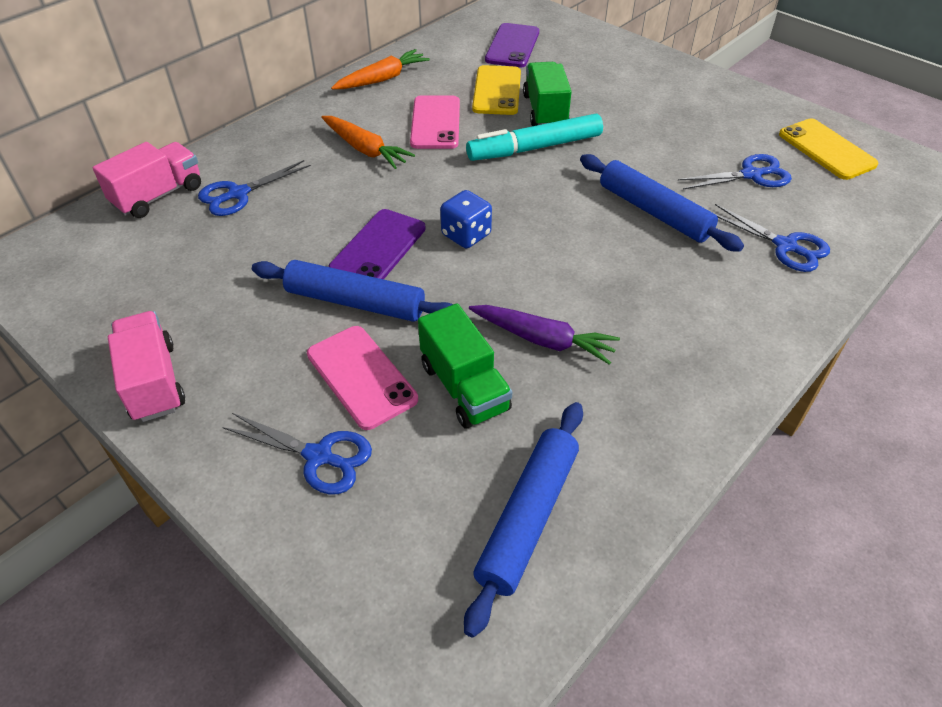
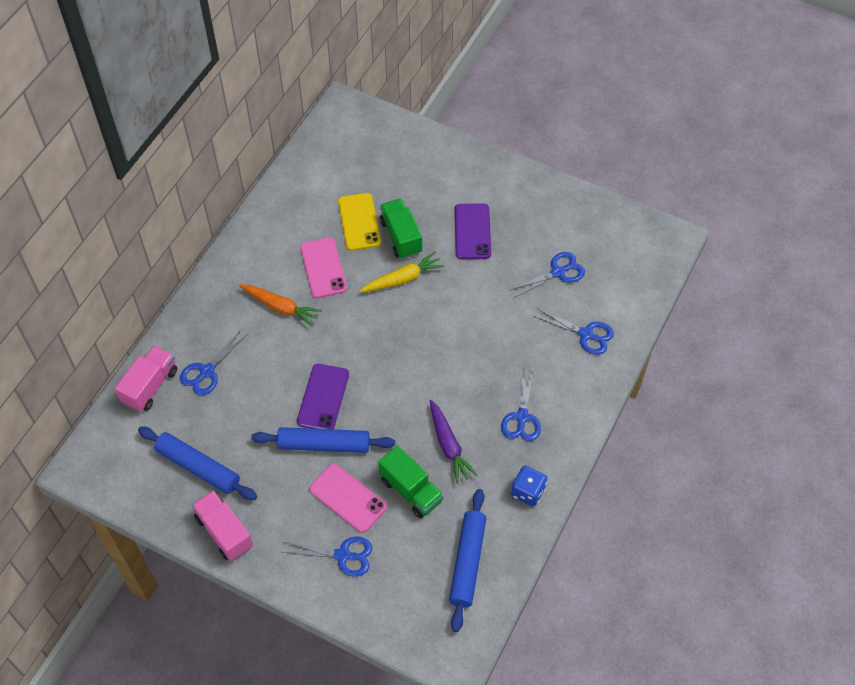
camera: 15 degrees left, 10 degrees up
orange carrot [331,49,430,90] -> none
blue dice [440,190,492,249] -> blue dice moved to [511,466,547,507]
turquoise marker [466,114,603,161] -> yellow carrot [360,252,444,292]
purple carrot [469,305,620,365] -> purple carrot turned 60 degrees clockwise [430,400,477,483]
purple phone [485,23,539,67] -> purple phone moved to [454,204,491,259]
blue rolling pin [580,154,744,252] -> blue rolling pin moved to [138,426,257,500]
yellow phone [779,118,878,180] -> none
none -> blue scissors [501,368,541,441]

